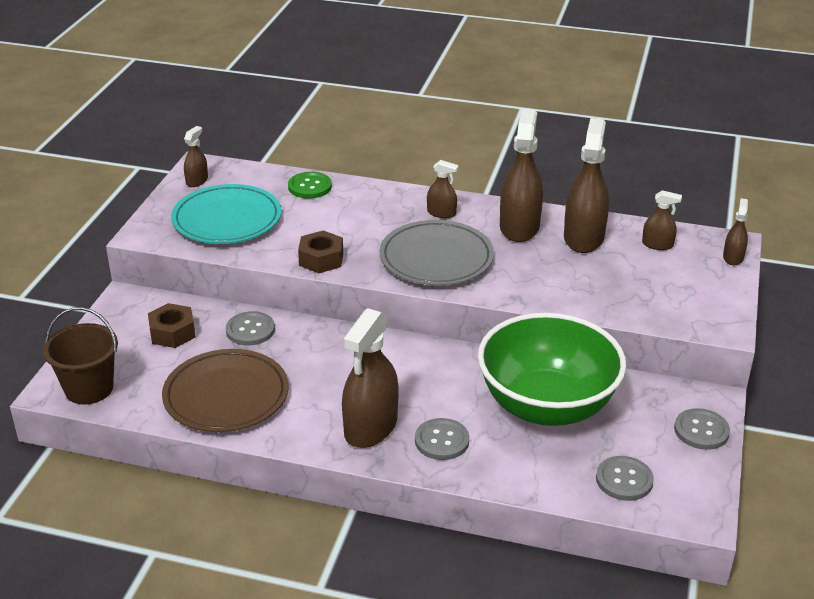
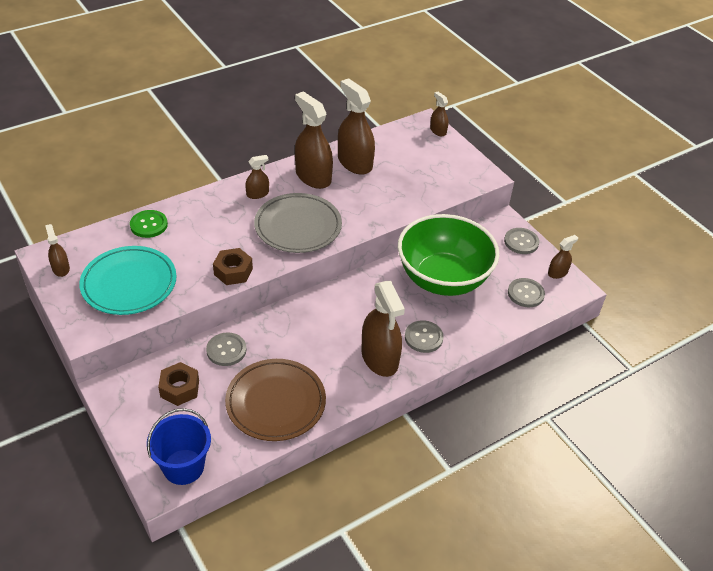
camera: 50 degrees left, 10 degrees up
brown bucket [43,307,118,405] -> blue bucket [147,408,211,485]
brown spray bottle [642,190,682,250] -> brown spray bottle moved to [548,235,578,279]

